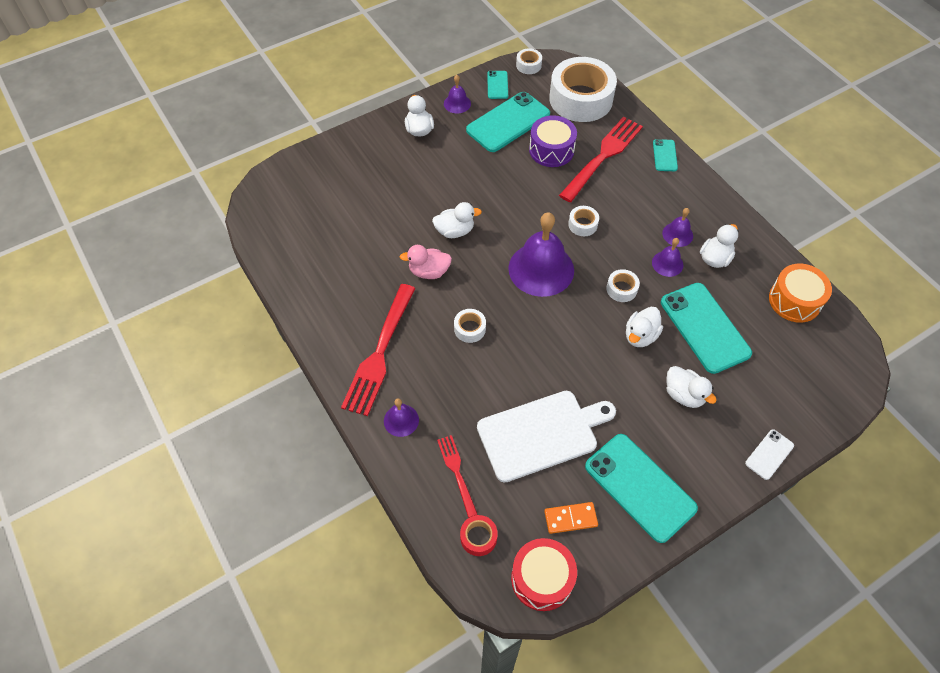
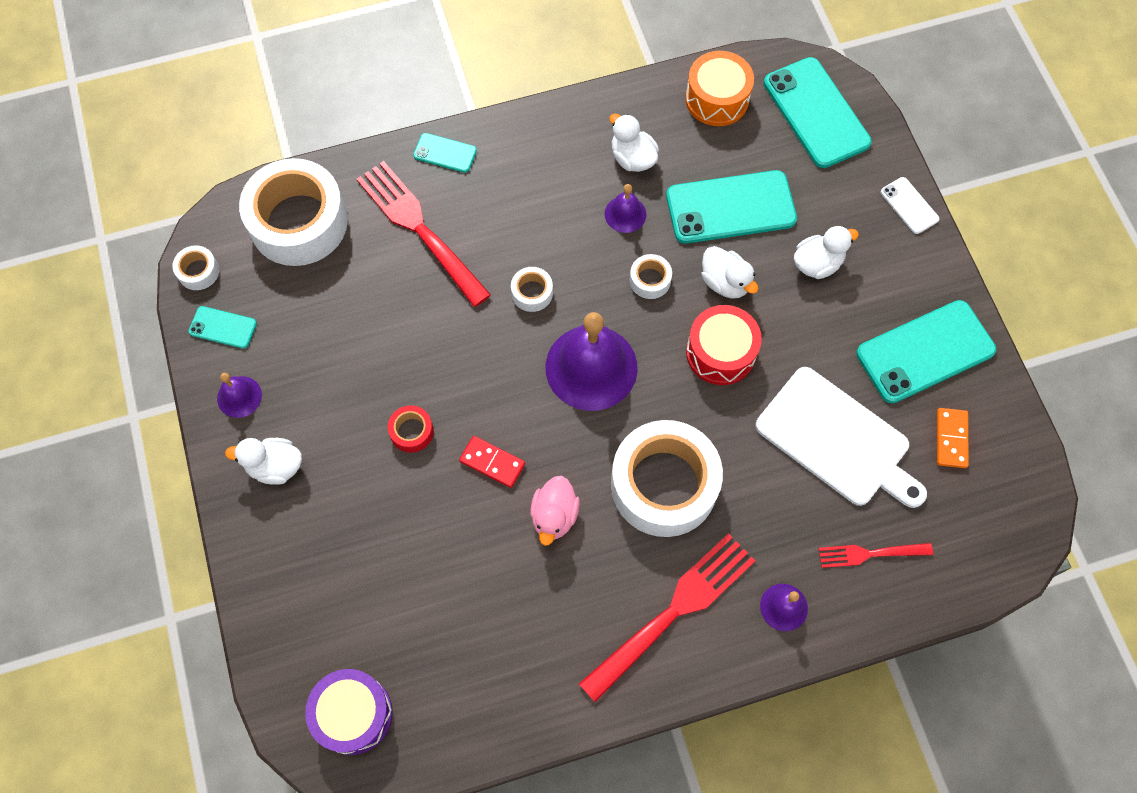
camera: 75 degrees left, 10 degrees up
red fork [341,284,416,416] -> red fork turned 75 degrees counterclockwise [579,533,756,702]
white duck [432,202,482,238] -> red domino [459,436,525,488]
white tape [454,309,486,343] -> white tape [611,420,723,537], size x2.41
red tape [460,515,498,556] -> red tape moved to [388,405,434,453]
turquoise phone [466,92,550,152] -> turquoise phone moved to [764,57,872,168]
white cutting board [477,391,616,483] -> white cutting board turned 135 degrees clockwise [755,367,927,508]
red drum [511,538,577,611] -> red drum moved to [686,305,762,385]
purple drum [529,115,577,167] -> purple drum moved to [305,669,393,755]
purple bell [662,208,693,247] -> none

